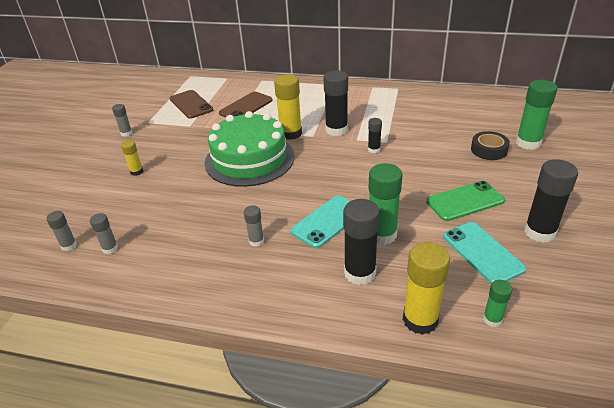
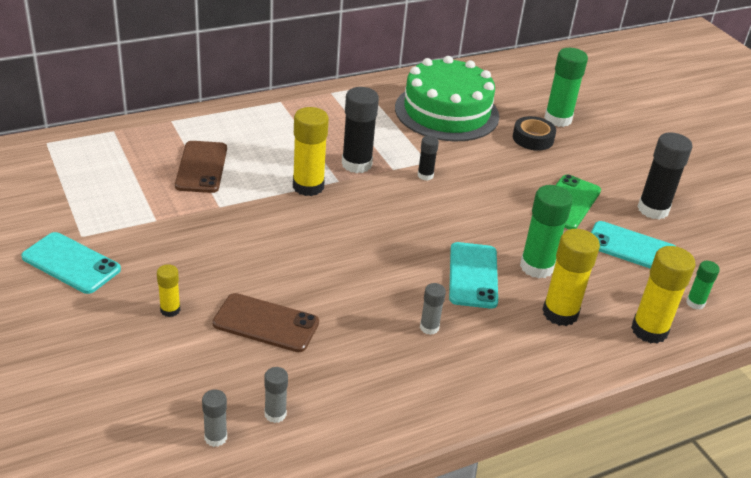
camera: 45 degrees left, 0 degrees up
grey glue stick [112,104,132,137] -> turquoise phone [21,232,121,294]
brown phone [170,90,213,119] -> brown phone moved to [212,293,319,352]
green cake [205,111,295,187] -> green cake moved to [395,56,499,142]
black glue stick [343,199,380,285] -> yellow glue stick [542,229,600,326]

